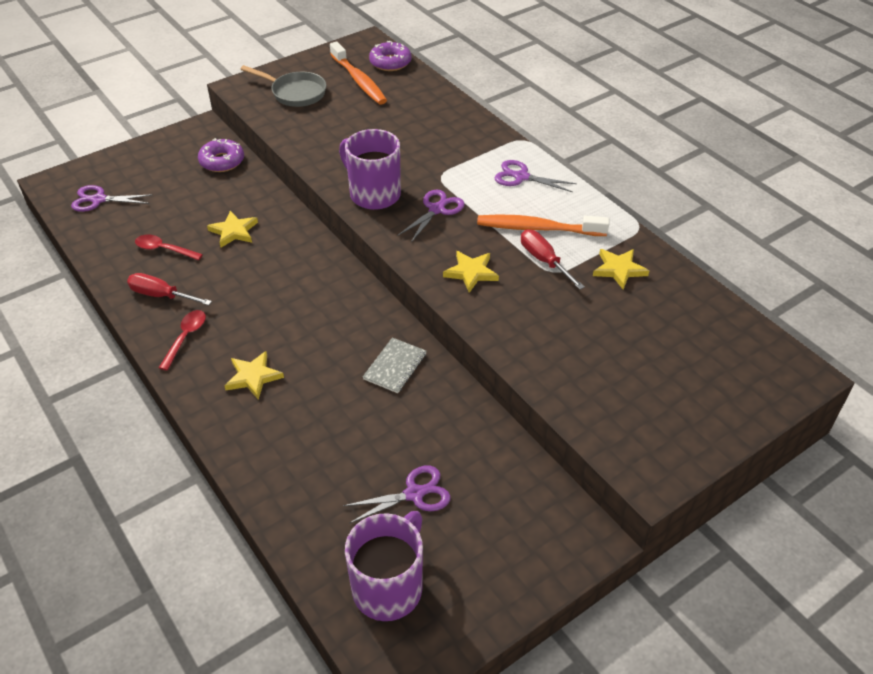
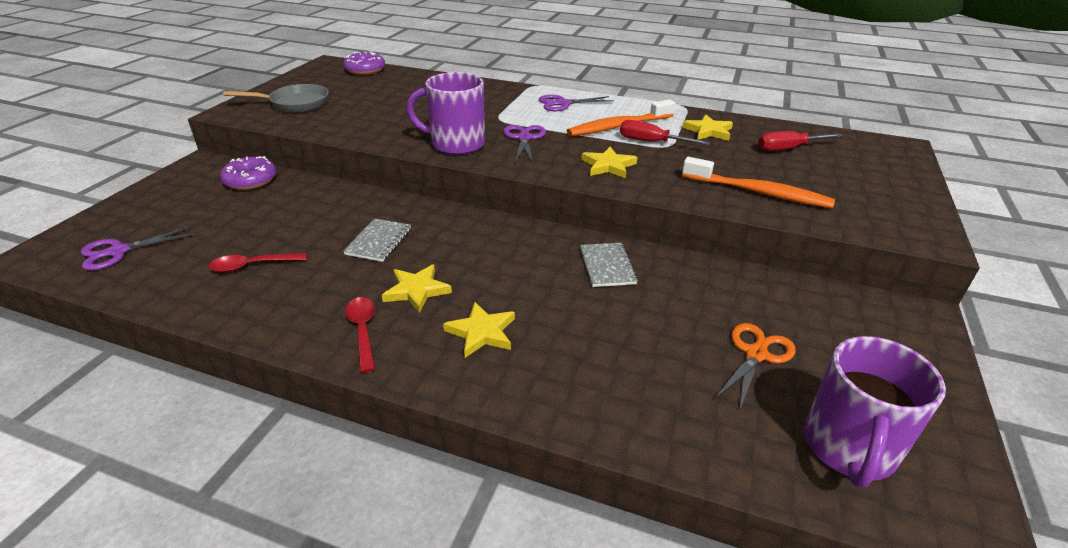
camera: 35 degrees left, 10 degrees down
red screwdriver [127,273,212,305] -> red screwdriver moved to [758,131,843,151]
yellow star [207,211,258,247] -> yellow star moved to [382,265,452,313]
orange toothbrush [330,42,387,105] -> orange toothbrush moved to [682,157,835,208]
purple scissors [343,466,451,524] -> orange scissors [715,323,796,412]
purple mug [345,511,423,621] -> purple mug turned 150 degrees counterclockwise [804,336,946,487]
none -> grey notebook [343,218,411,262]

